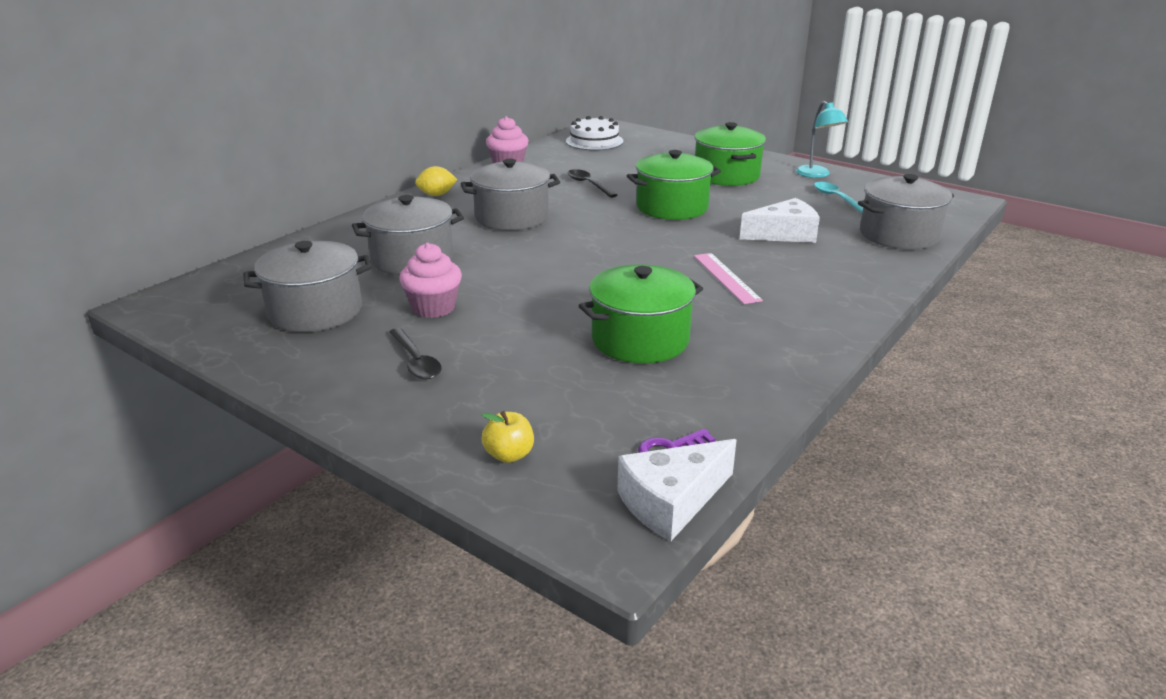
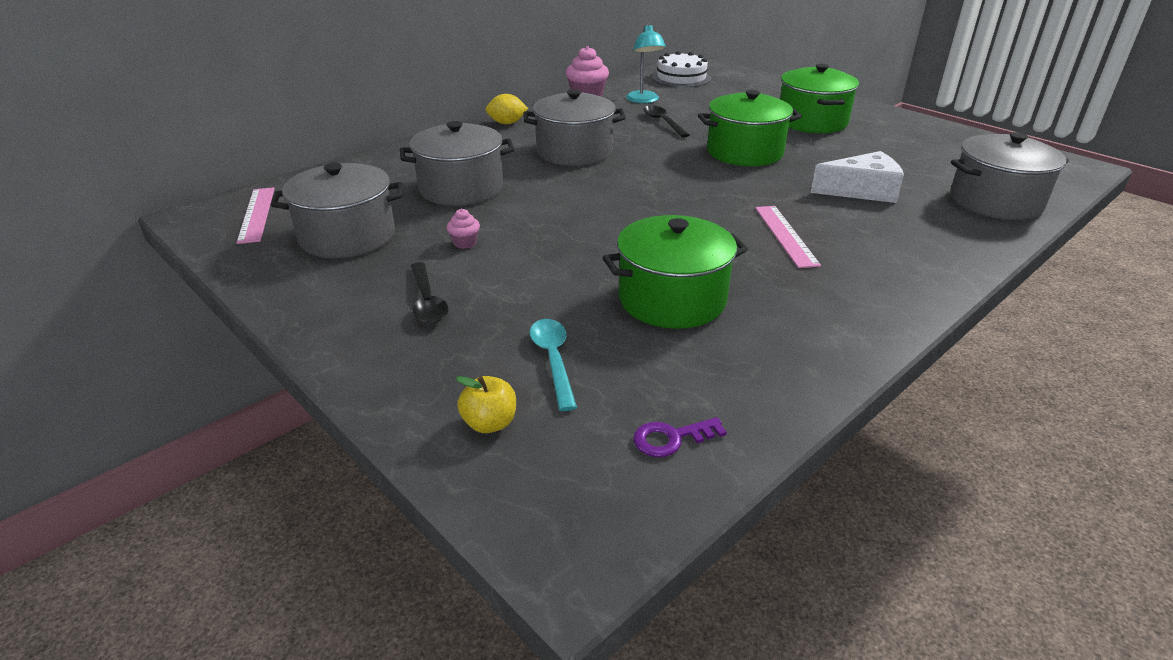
camera: 10 degrees right, 5 degrees up
pink cupcake [399,243,462,318] -> pink cupcake [447,209,480,249], size x0.52
white cheese [617,439,737,541] -> none
turquoise lamp [796,101,848,178] -> turquoise lamp moved to [626,24,666,103]
turquoise spoon [814,182,863,213] -> turquoise spoon moved to [530,319,577,411]
none -> pink ruler [236,187,275,244]

